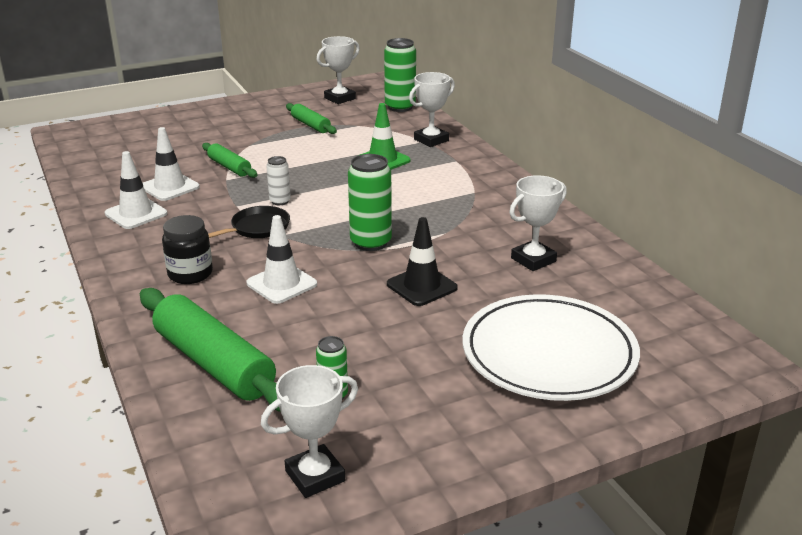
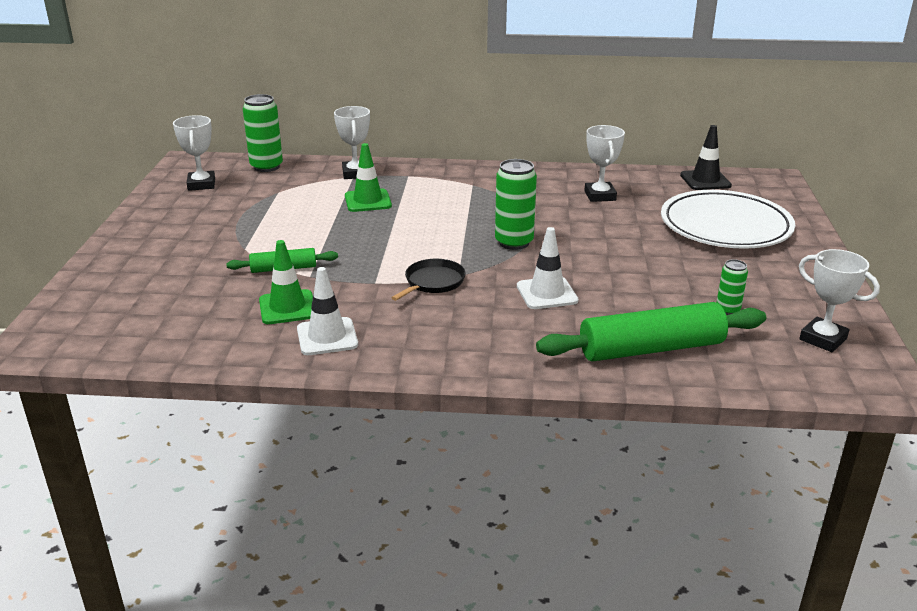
camera: 60 degrees left, 0 degrees up
white traffic cone [143,127,200,201] -> green traffic cone [259,240,313,324]
black jar [162,215,213,284] -> none
black pan [208,206,290,238] -> black pan turned 45 degrees clockwise [391,259,466,301]
white trophy [261,365,358,498] -> white trophy turned 45 degrees counterclockwise [799,249,880,352]
white can [266,156,291,205] -> none
green rolling pin [286,103,337,134] -> none
black traffic cone [387,217,458,306] -> black traffic cone moved to [680,125,732,190]

